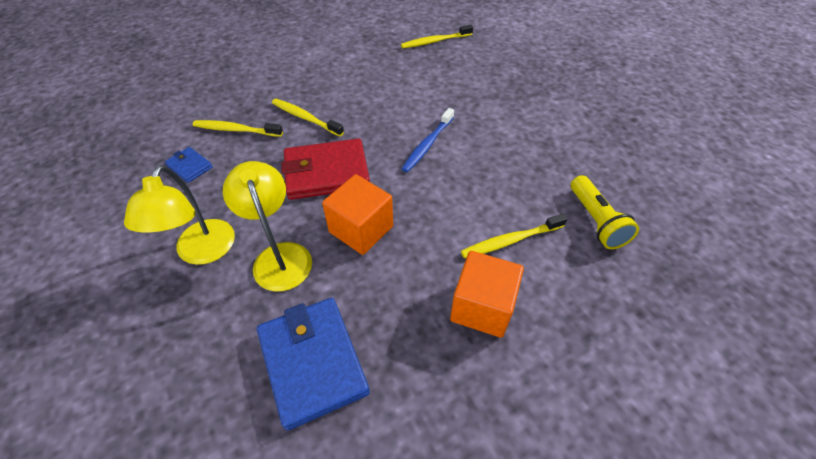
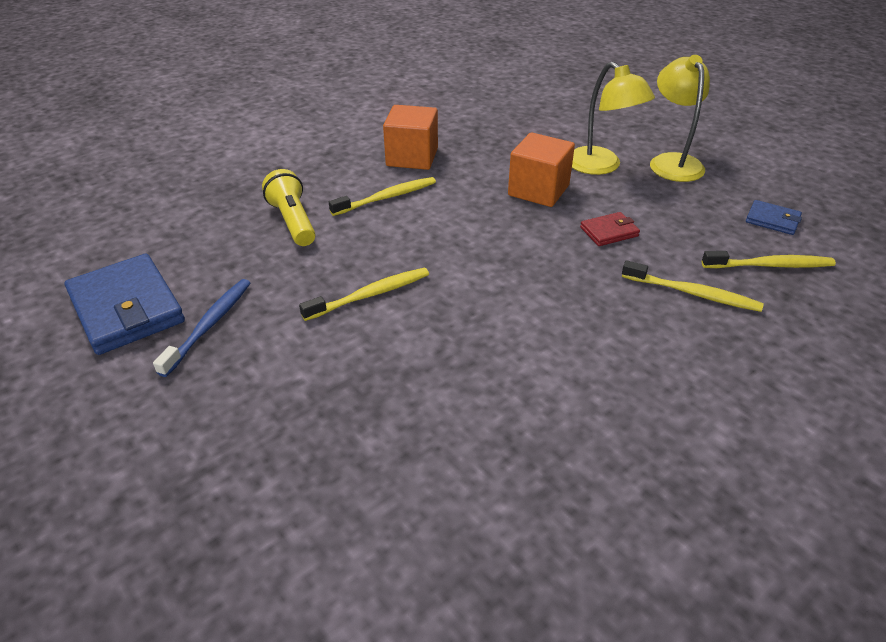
camera: 170 degrees right, 10 degrees down
blue wallet [257,298,370,431] -> blue wallet moved to [65,254,185,355]
red wallet [281,138,370,200] -> red wallet [580,212,640,246], size x0.49
yellow toothbrush [401,25,473,48] -> yellow toothbrush moved to [299,267,429,321]
blue toothbrush [402,108,454,172] -> blue toothbrush moved to [153,279,250,377]

